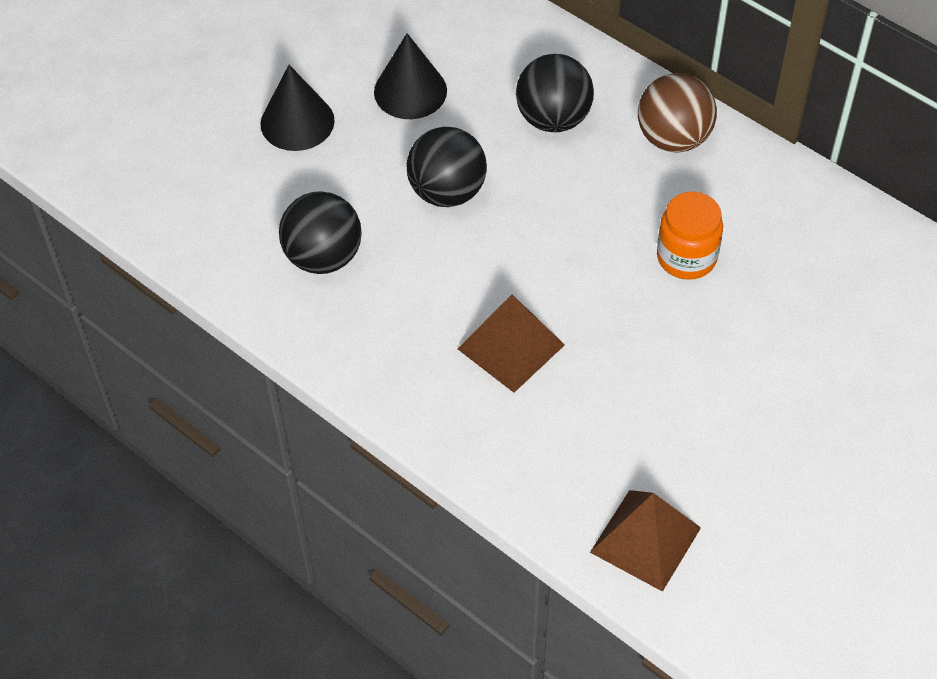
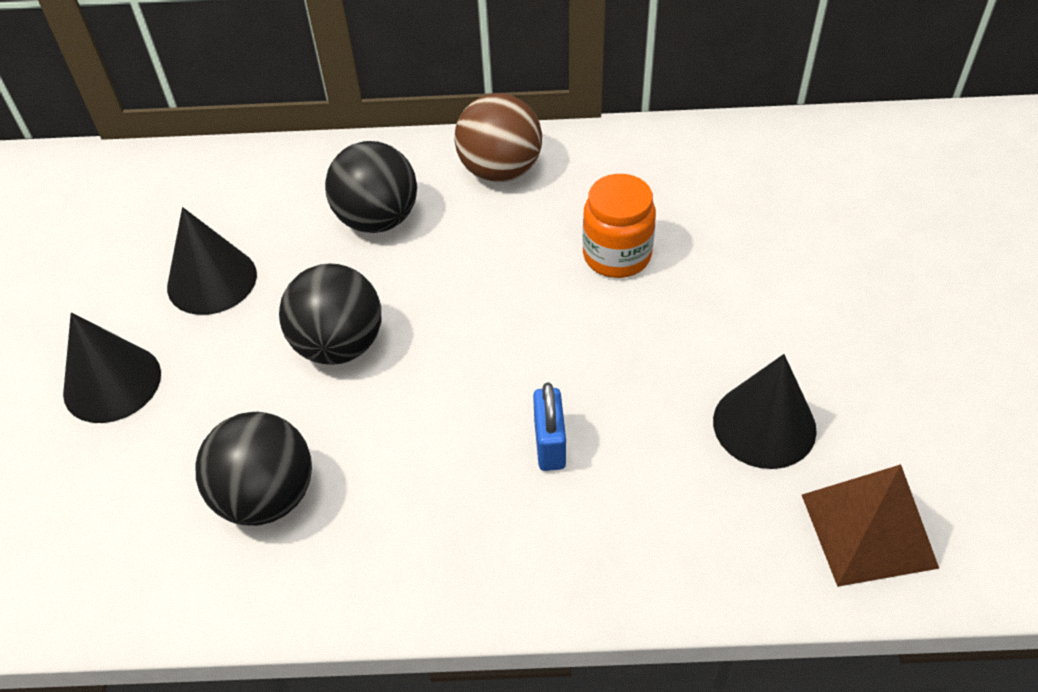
camera: 40 degrees left, 5 degrees down
brown pyramid [458,295,565,393] -> blue padlock [533,382,566,471]
none -> black cone [713,354,817,469]

